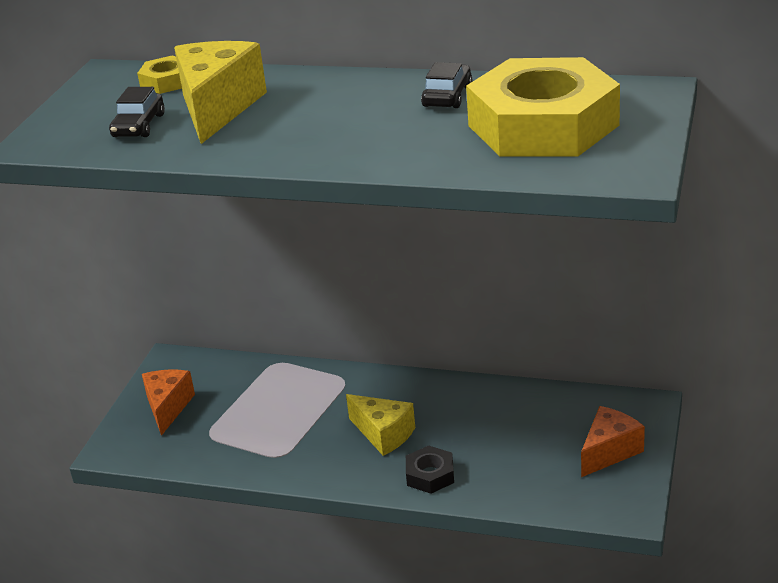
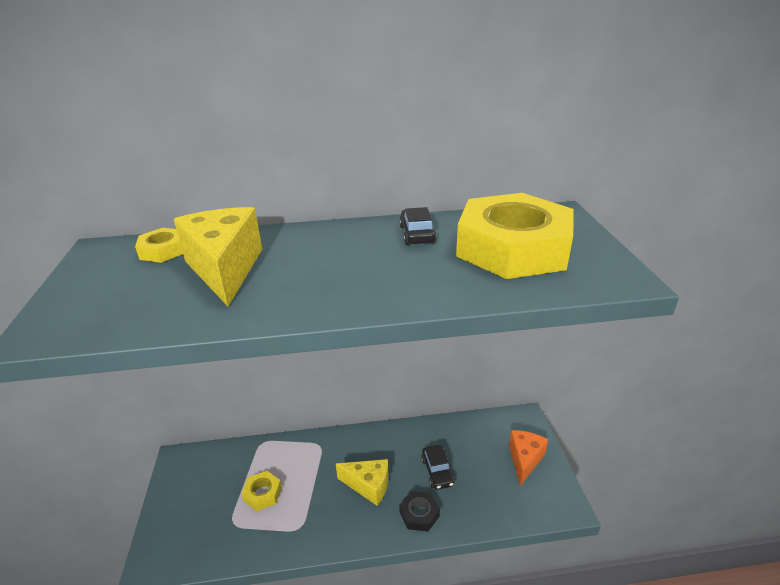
camera: 25 degrees left, 0 degrees up
black car [109,87,165,137] -> black car moved to [421,445,455,490]
orange cheese [142,369,195,436] -> none
none -> yellow nut [241,471,282,511]

